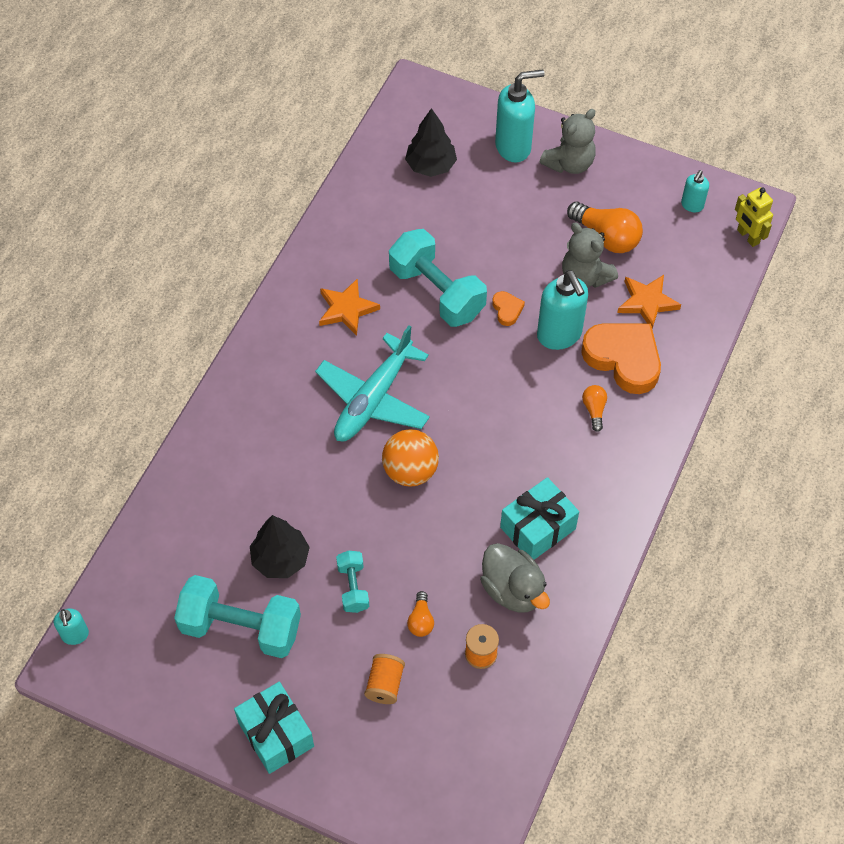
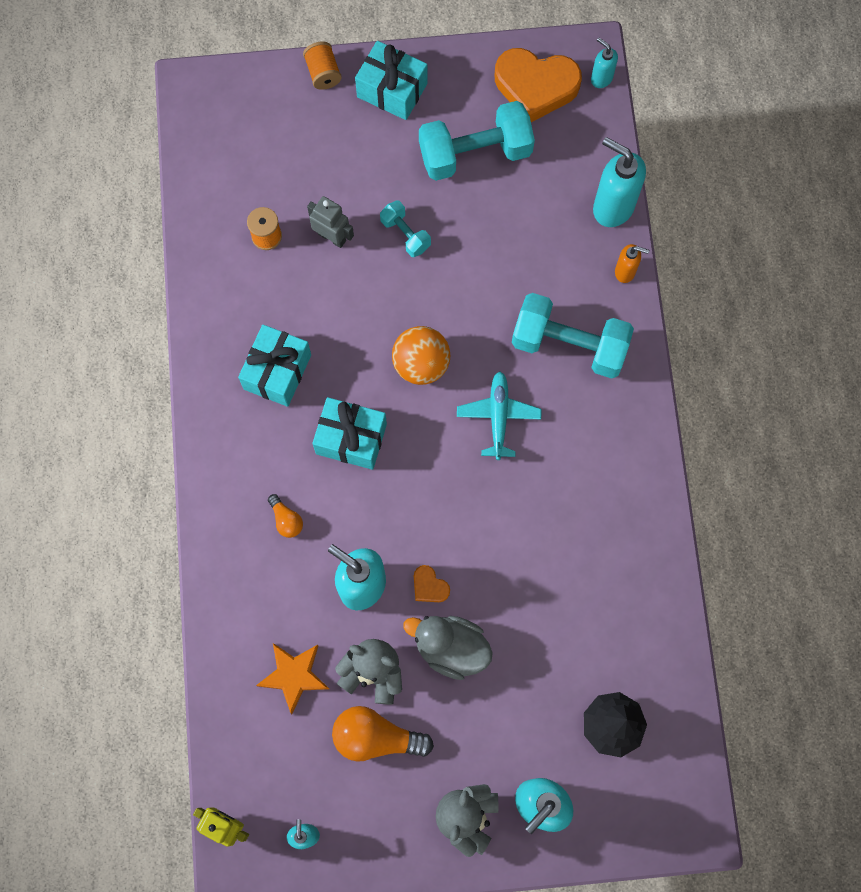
camera: 150 degrees right, 15 degrees up
black tree [250,515,310,578] -> none
turquoise plane [315,325,430,441] -> turquoise plane [457,372,541,460], size x0.63
orange star [319,278,380,336] -> none
orange spool [364,654,405,704] -> orange spool moved to [303,41,342,90]
turquoise dumbbell [389,229,487,327] -> turquoise dumbbell moved to [512,293,634,379]
orange light bulb [407,591,434,637] -> grey robot [307,196,354,248]
grey duck [480,543,550,613] -> grey duck moved to [403,616,493,680]
orange heart [581,323,661,394] -> orange heart moved to [495,48,582,122]
none -> turquoise gift [312,397,387,470]
none -> turquoise soap dispenser [593,137,646,227]
none -> orange soap dispenser [615,244,650,283]

